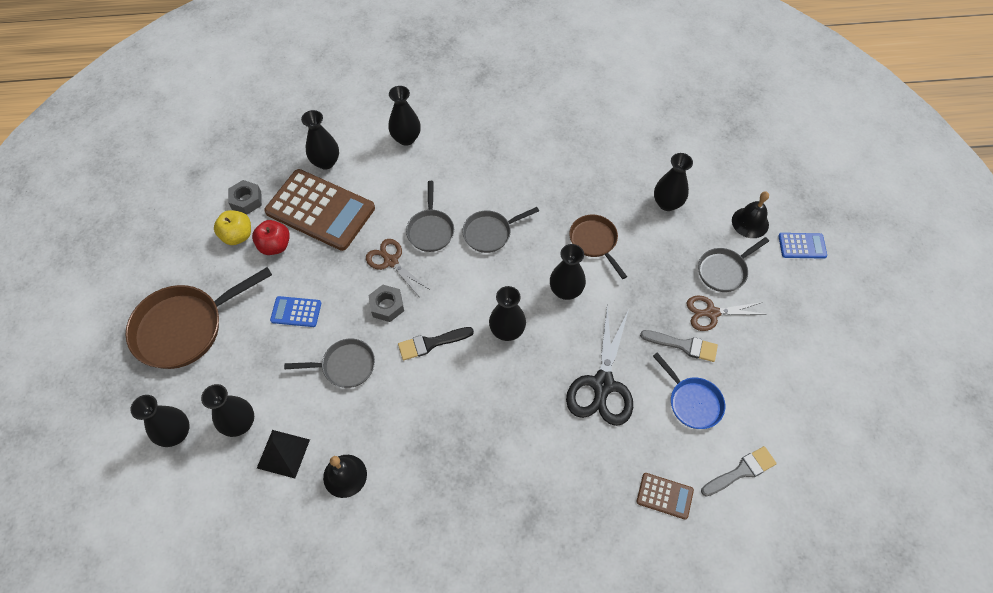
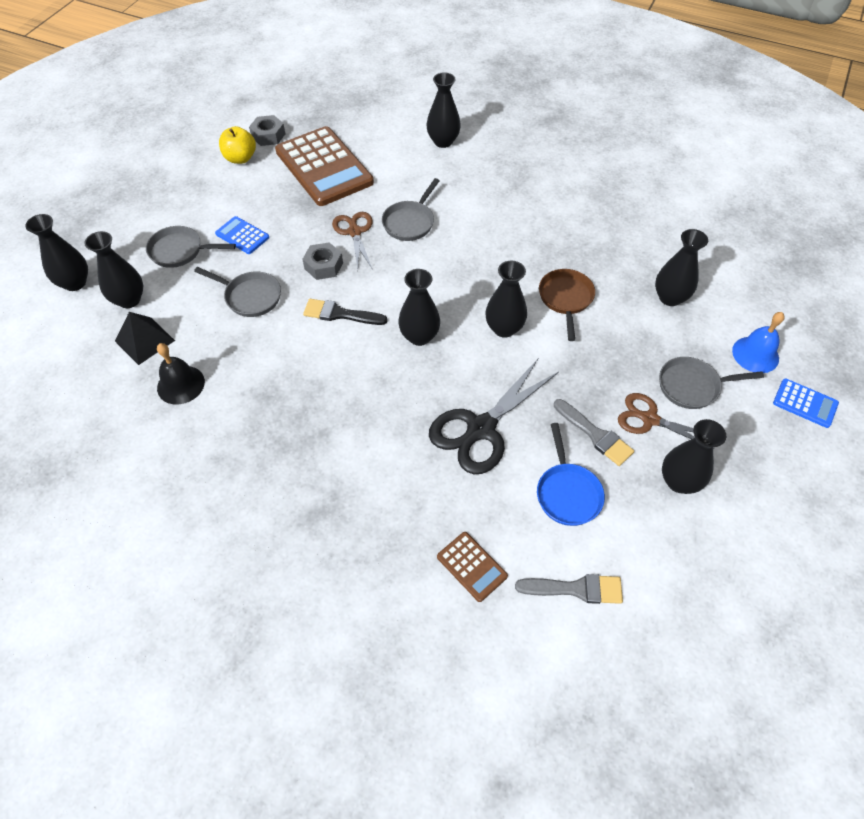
camera: 30 degrees right, 5 degrees down
brown pan [126,267,272,369] -> none
red apple [252,220,290,255] -> none
black vase [301,110,339,170] -> black vase moved to [662,419,726,494]
grey pan [463,207,539,253] -> grey pan moved to [146,226,236,268]
black bell [732,191,769,238] -> blue bell [732,312,785,373]

